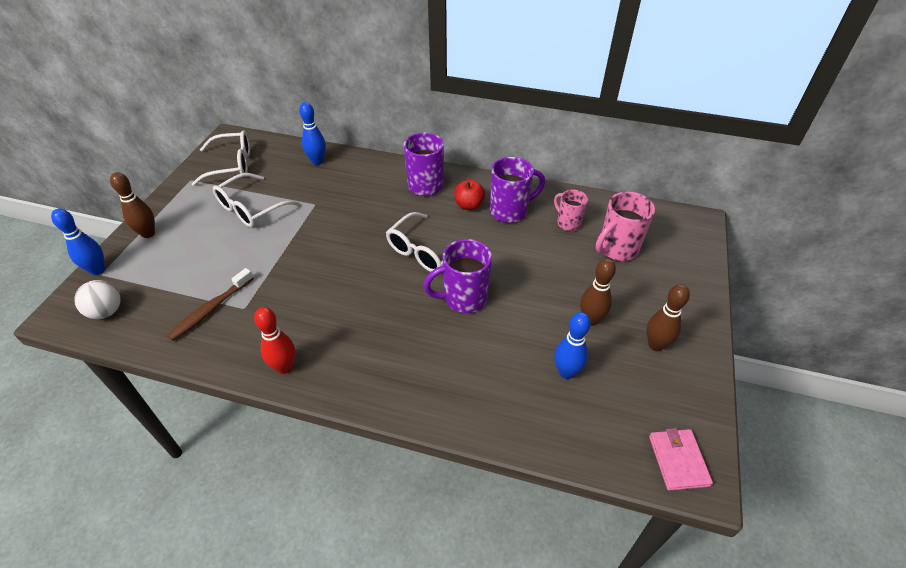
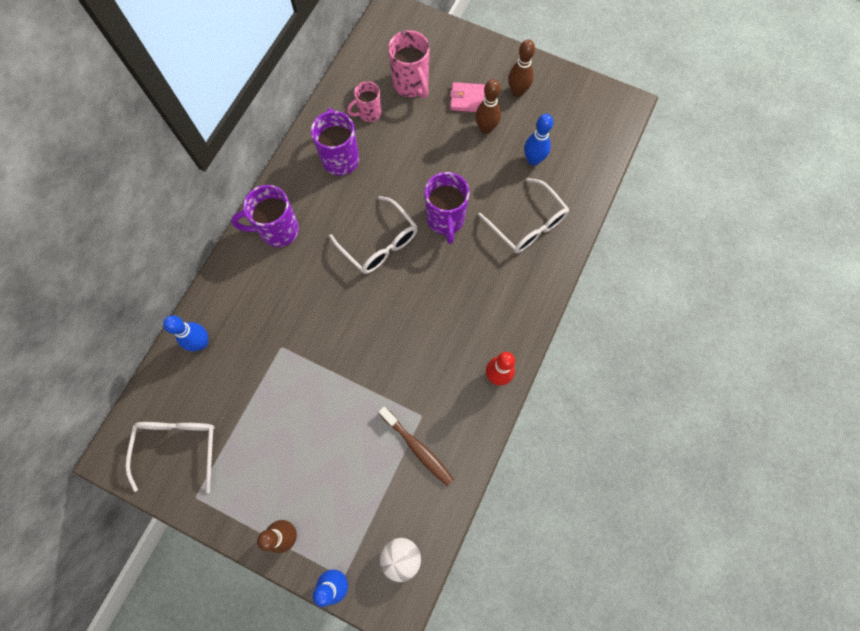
camera: 80 degrees left, 25 degrees up
white glasses [213,173,300,227] -> white glasses moved to [478,178,569,253]
red apple [454,180,485,210] -> none
pink wallet [649,428,713,491] -> pink wallet moved to [450,82,486,112]

